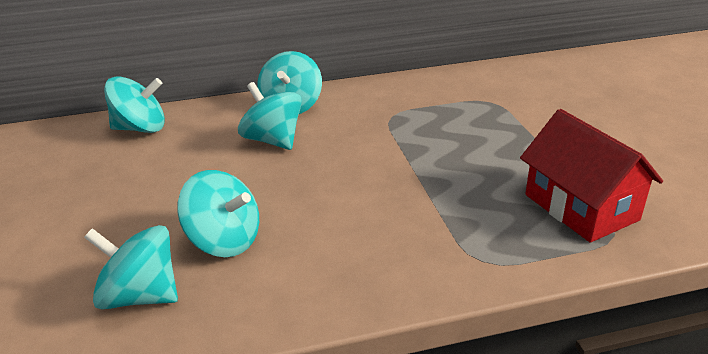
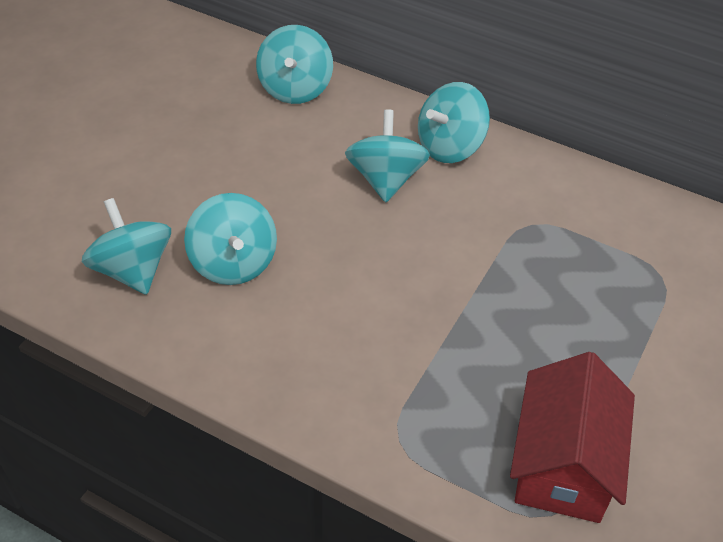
camera: 40 degrees right, 15 degrees up
turquoise spinning top [104,76,165,133] -> turquoise spinning top turned 60 degrees clockwise [256,25,333,104]

